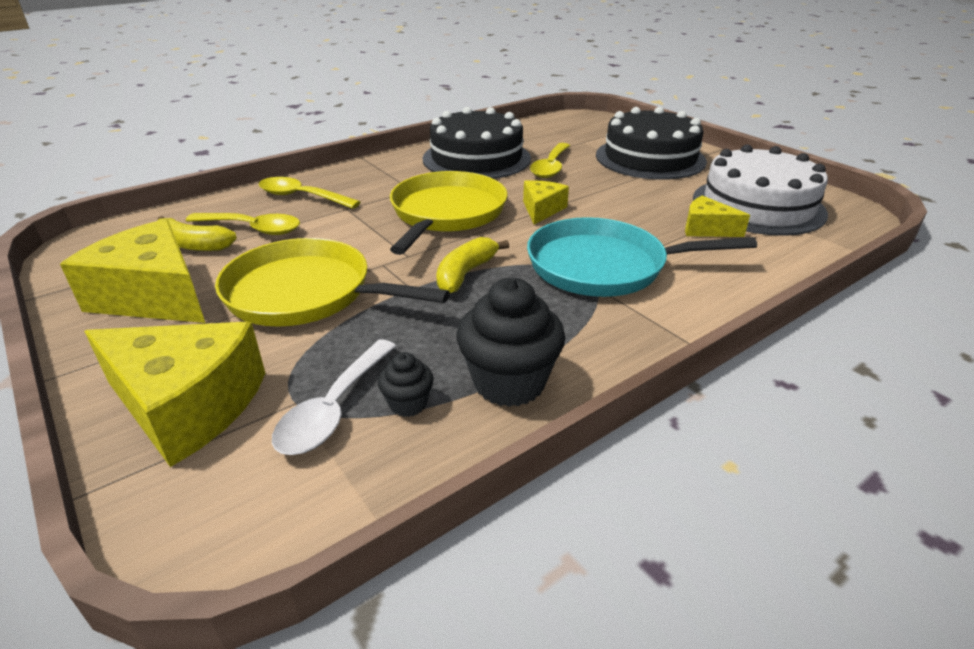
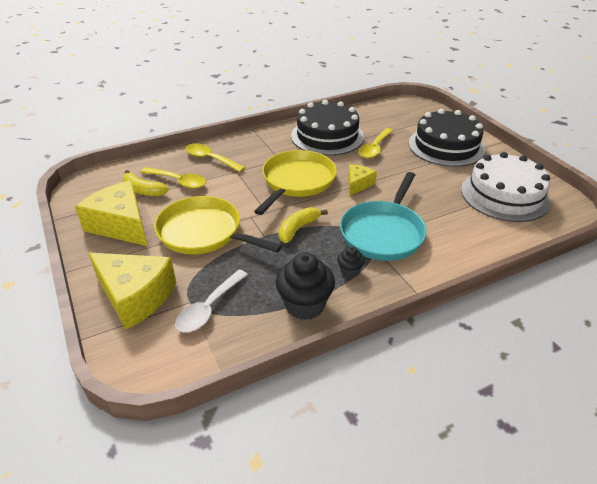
camera: 10 degrees right, 5 degrees up
black cupcake [378,352,434,417] -> black cupcake moved to [337,246,365,278]
turquoise pan [527,217,757,297] -> turquoise pan turned 75 degrees counterclockwise [340,172,427,261]
yellow cheese [685,195,750,237] -> none

